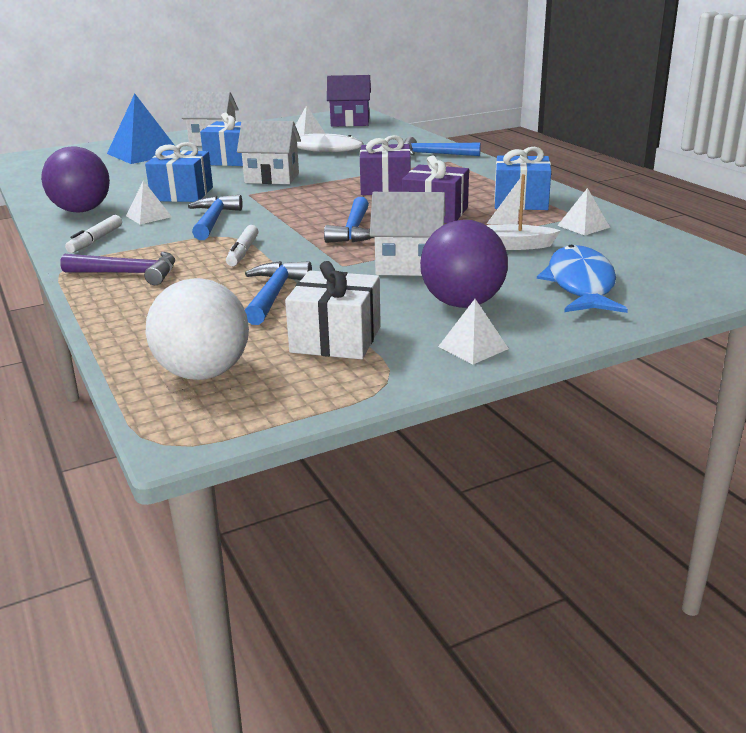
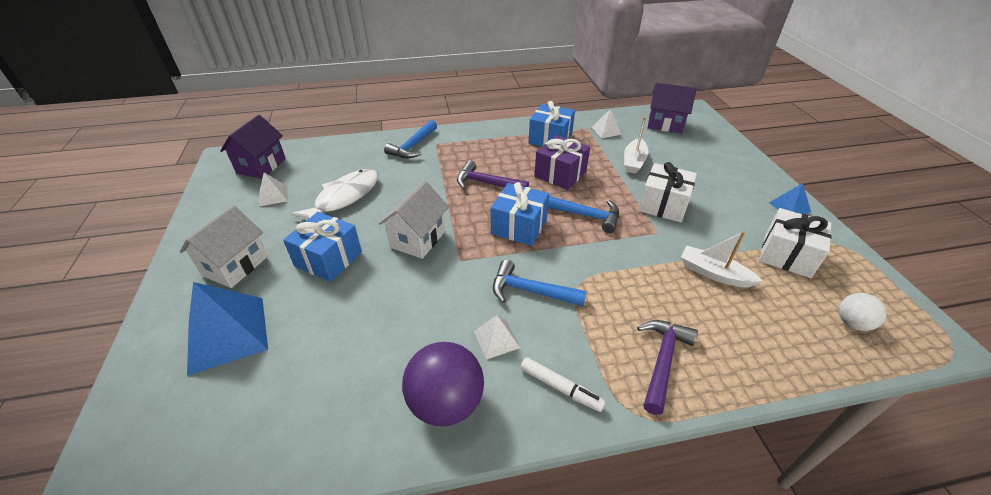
camera: 75 degrees left, 15 degrees up
blue gift [145,142,213,202] -> blue gift moved to [491,182,549,246]
white ball [146,278,249,380] -> white ball [839,293,887,331], size x0.55
white marker [226,225,258,266] -> none
blue hammer [245,261,312,325] -> white boat [681,231,762,287]
purple gift [360,135,411,195] -> purple hammer [457,160,529,189]
white house [370,192,445,276] -> white gift [638,162,697,222]
purple ball [420,220,508,308] -> none
white pyramid [438,299,509,364] -> blue pyramid [769,183,811,214]
blue fish [537,244,628,313] -> none
none -> purple house [648,83,697,133]

